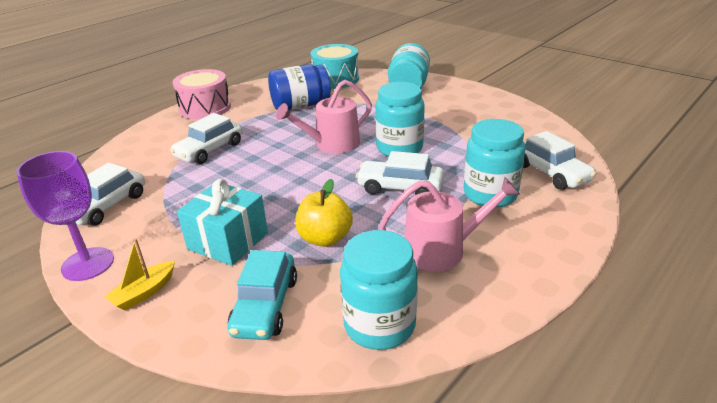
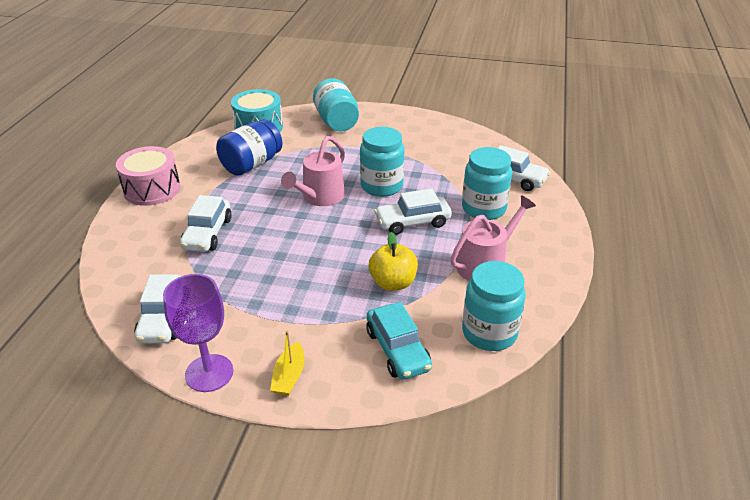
camera: 30 degrees left, 5 degrees up
turquoise gift [177,179,268,266] -> none

